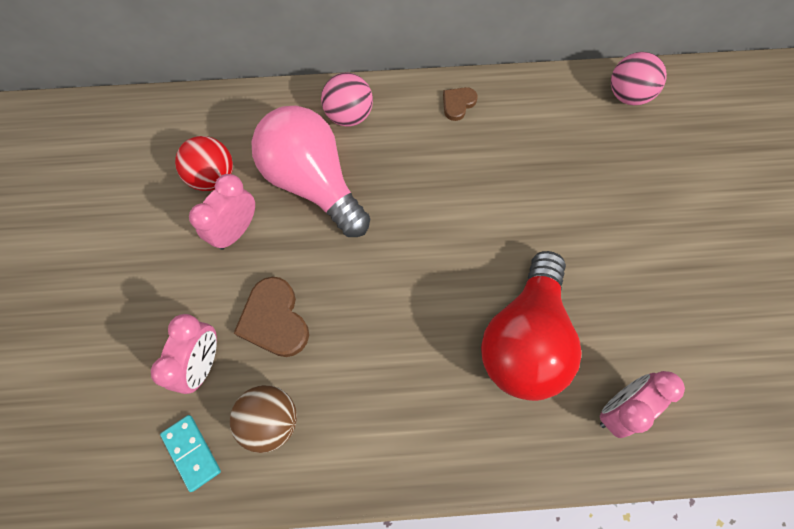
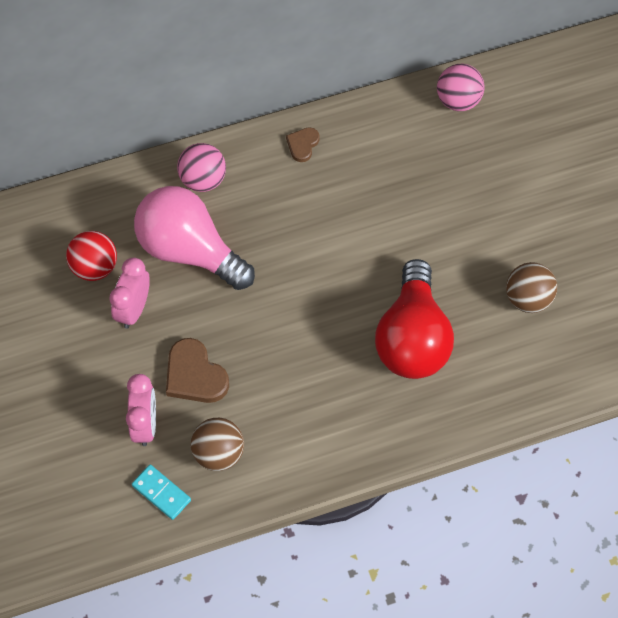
camera: 15 degrees left, 5 degrees down
pink clock [600,371,685,438] -> none
none -> brown ball [506,262,557,313]

